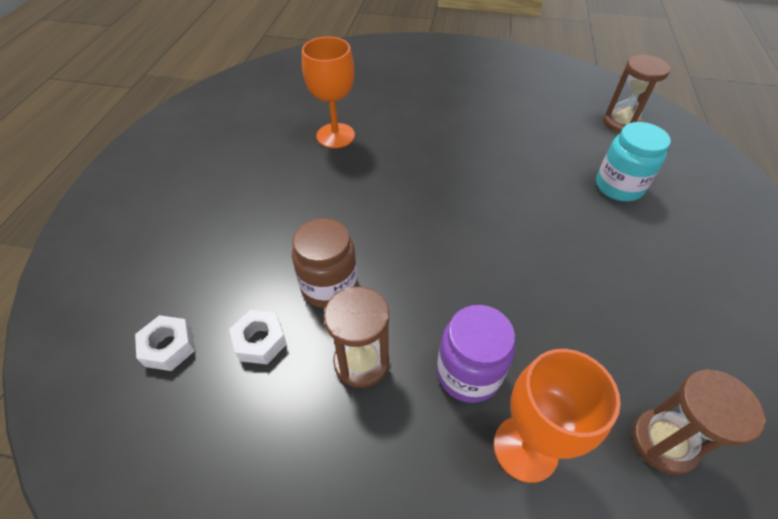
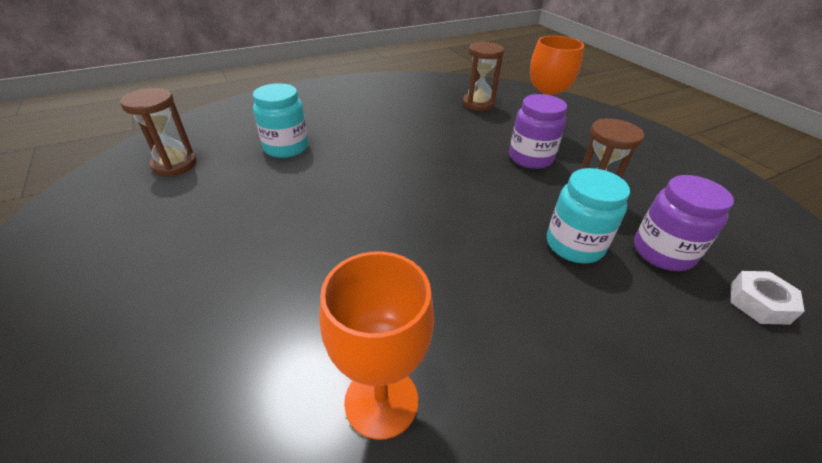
camera: 130 degrees left, 10 degrees down
white nut [229,310,287,364] -> purple jar [634,175,734,271]
brown jar [292,218,358,308] -> turquoise jar [547,168,630,263]

